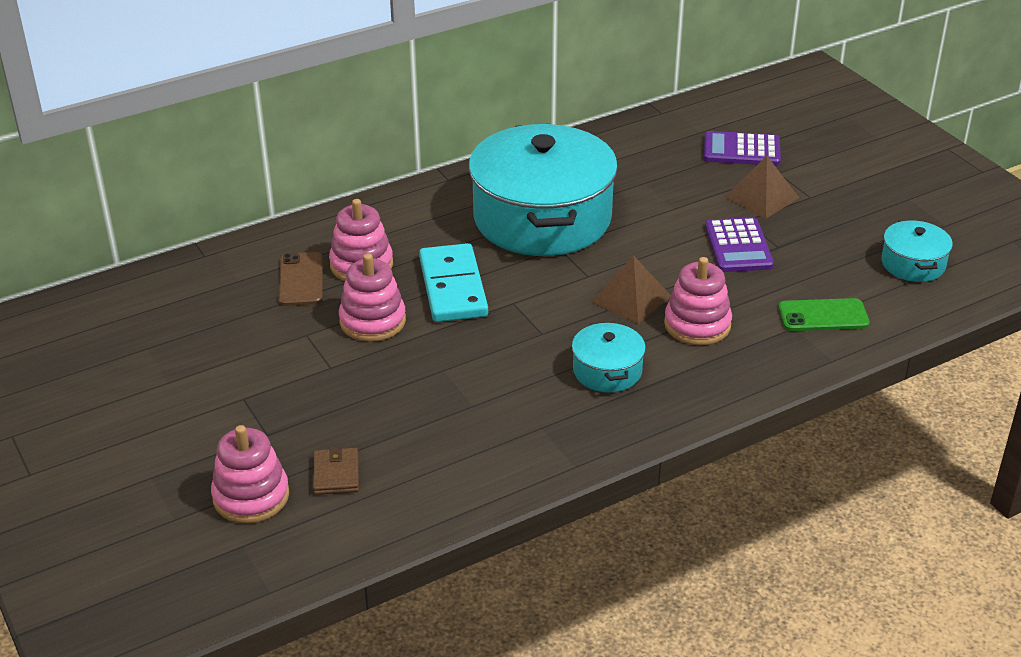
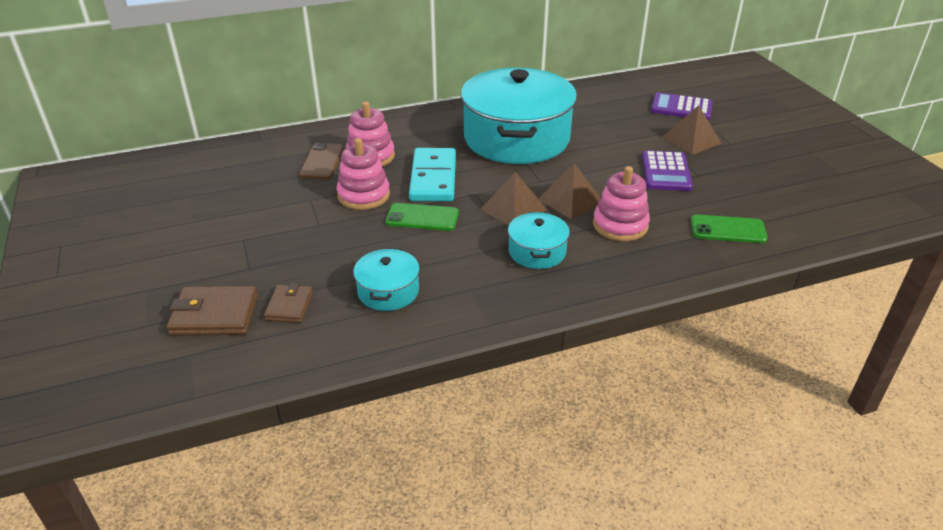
camera: 10 degrees right, 0 degrees up
pink stacking toy [211,425,289,524] -> brown wallet [167,286,258,336]
turquoise pot [881,220,953,282] -> turquoise pot moved to [353,248,420,311]
none -> green phone [385,203,459,231]
none -> brown pyramid [480,172,547,226]

